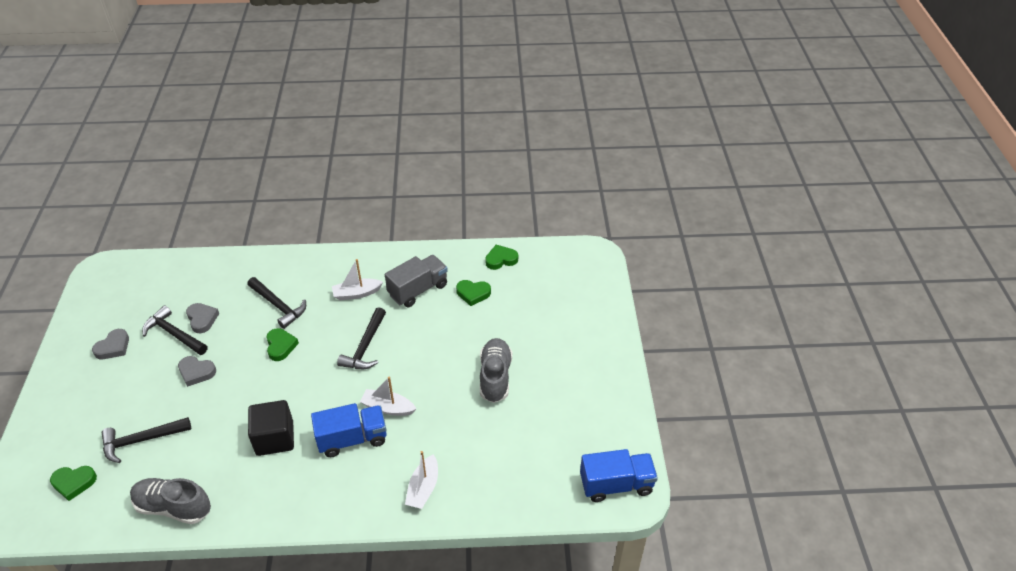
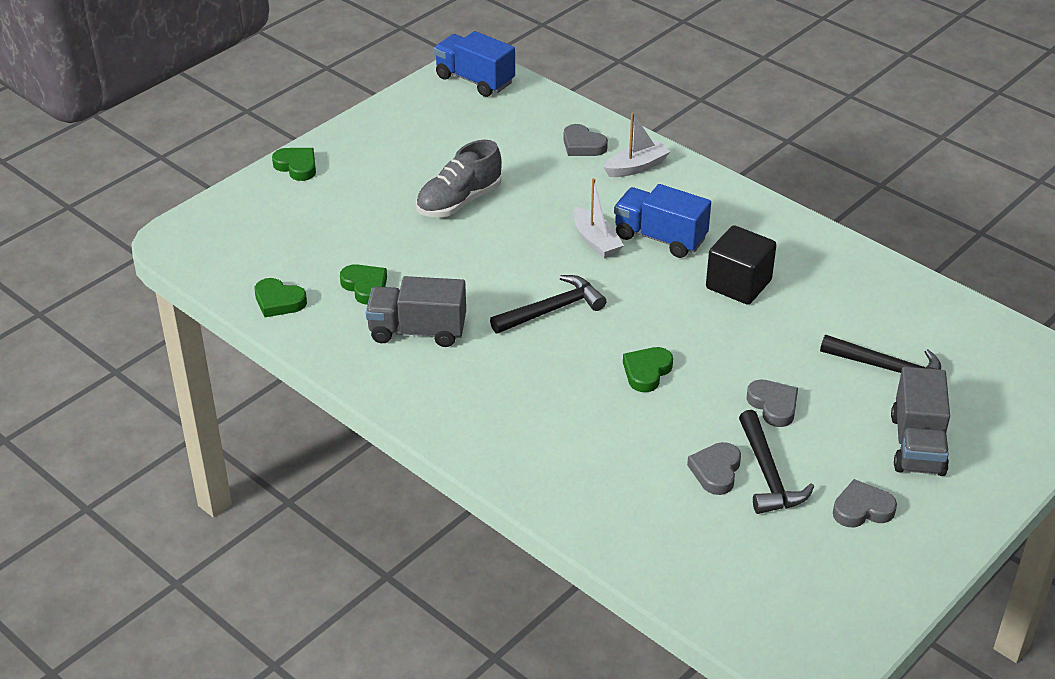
camera: 135 degrees left, 5 degrees down
green heart [50,466,97,501] -> green heart moved to [272,148,316,181]
grey shoe [130,478,211,524] -> none
black hammer [247,277,306,329] -> none
white boat [332,259,383,300] -> none
none -> grey heart [563,124,608,156]
none -> grey truck [891,367,950,476]

